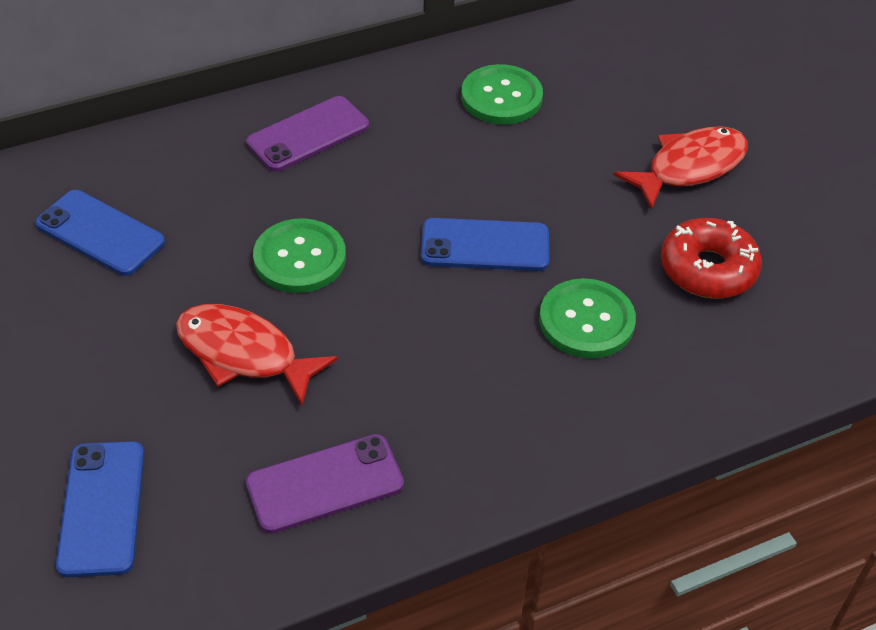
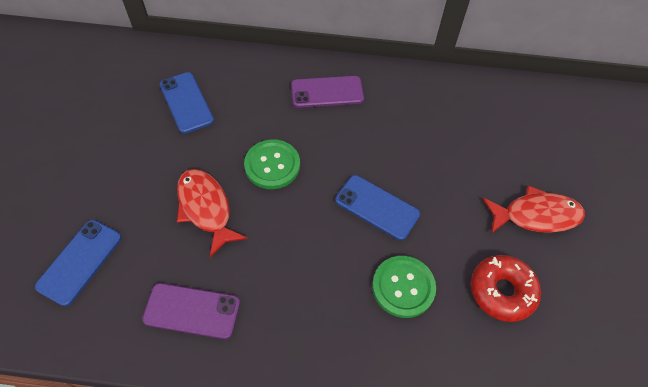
camera: 30 degrees right, 10 degrees up
green button [461,64,543,125] -> none

